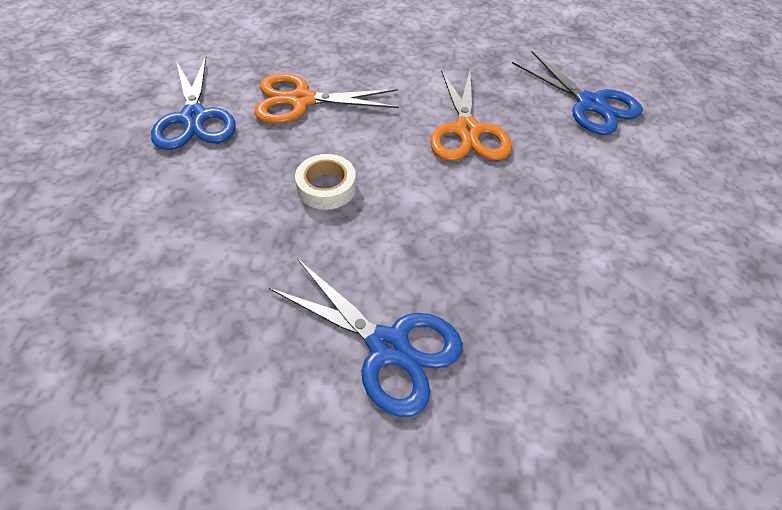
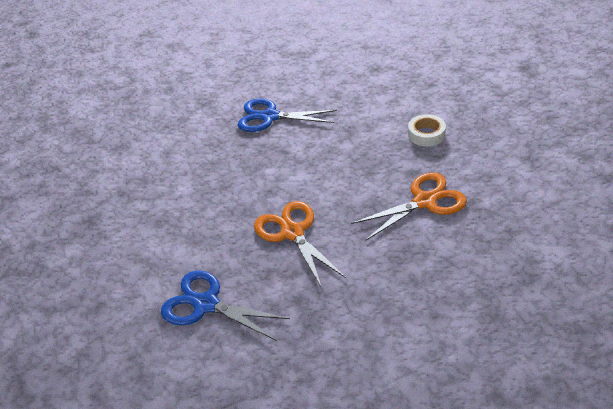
camera: 160 degrees right, 10 degrees down
blue scissors [151,56,236,150] -> none
white tape [295,154,356,210] -> white tape moved to [408,114,446,147]

